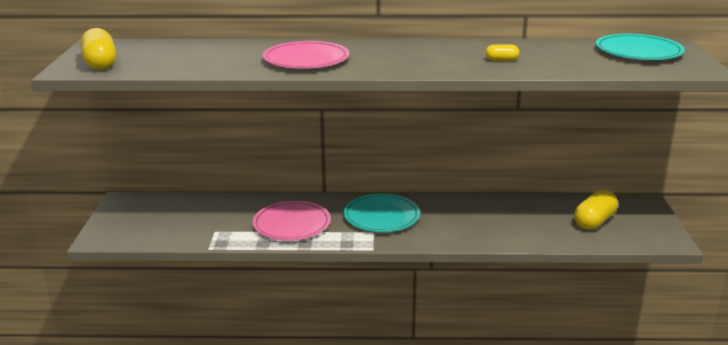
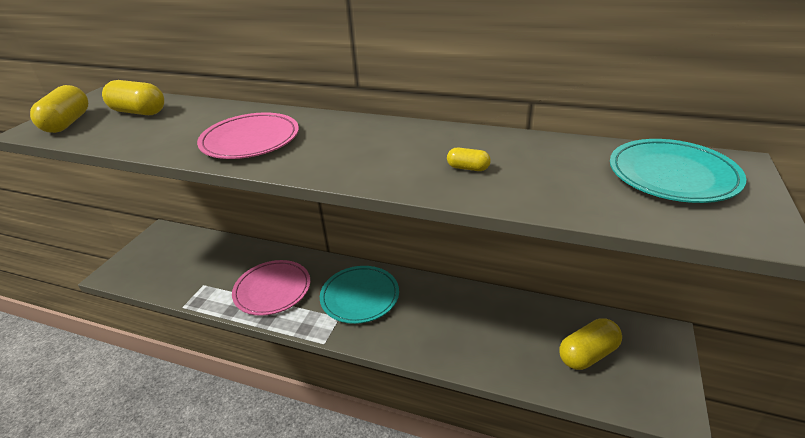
camera: 20 degrees right, 10 degrees up
none -> yellow capsule [102,80,164,115]

